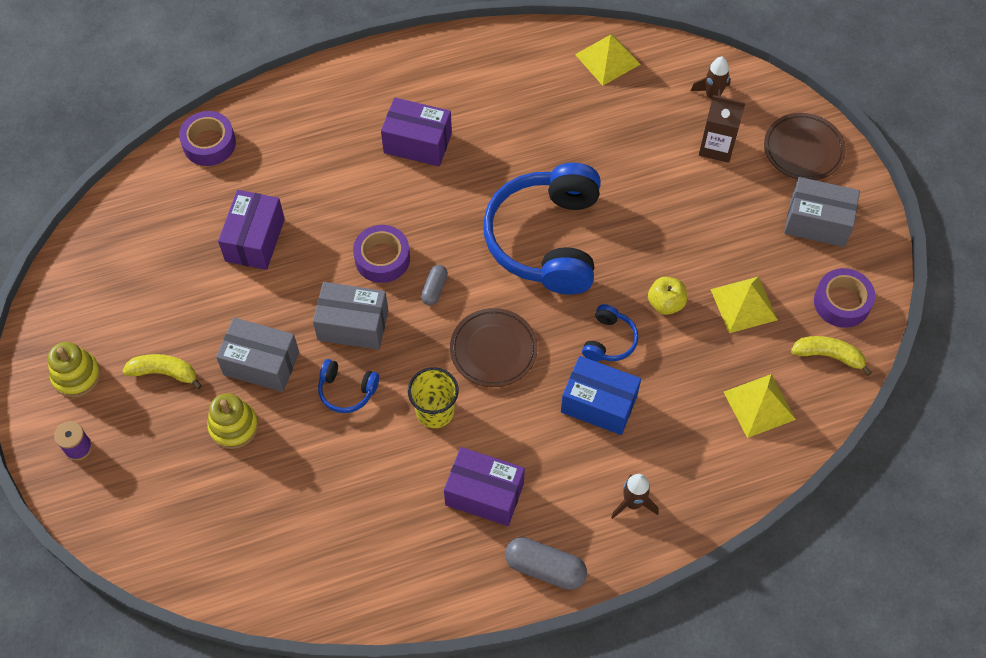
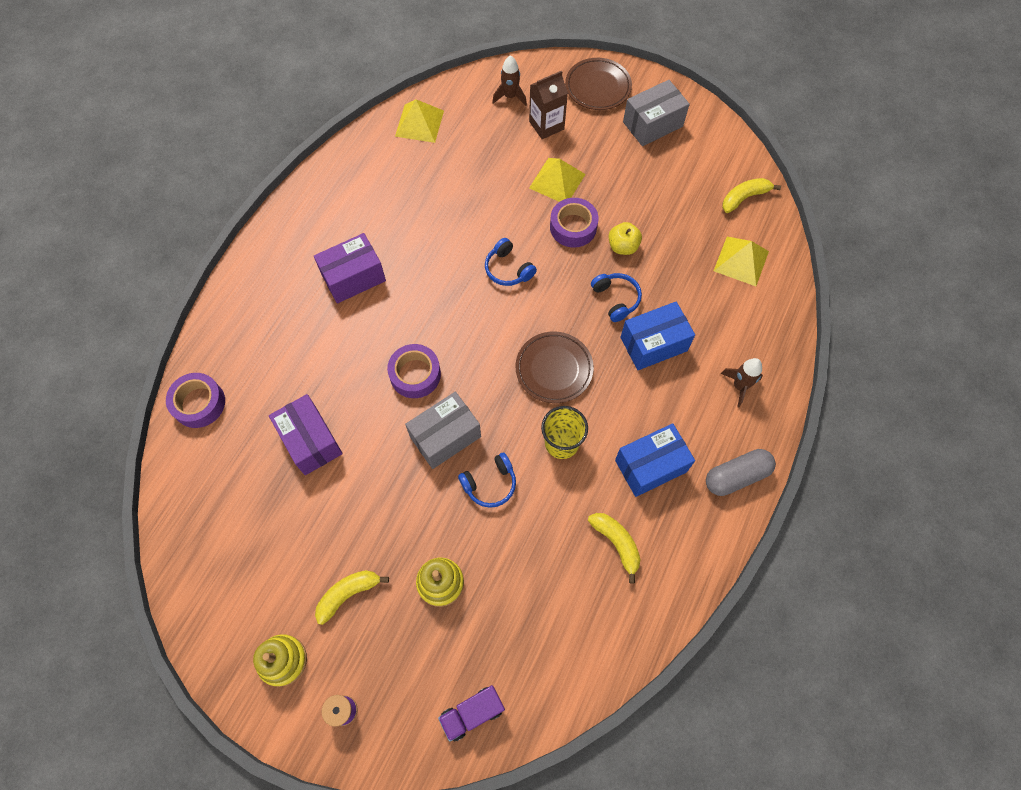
camera: 45 degrees left, 5 degrees up
grey box [216,317,299,392] -> none
grey capsule [421,265,448,306] -> none
purple box [444,447,525,526] -> blue box [615,423,695,497]
blue headphones [483,163,601,295] -> blue headphones [485,238,537,286], size x0.42
yellow pyramid [710,276,778,333] -> yellow pyramid moved to [529,158,586,202]
purple tape [814,268,875,328] -> purple tape moved to [550,198,598,248]
none -> purple truck [438,685,505,742]
none -> yellow banana [588,513,641,583]

